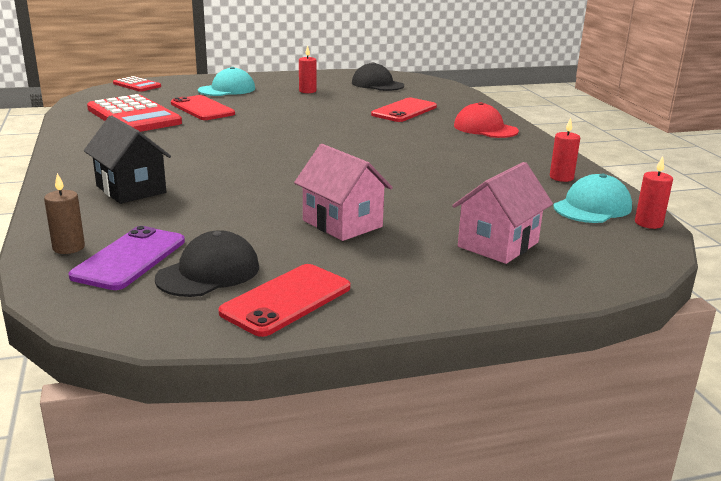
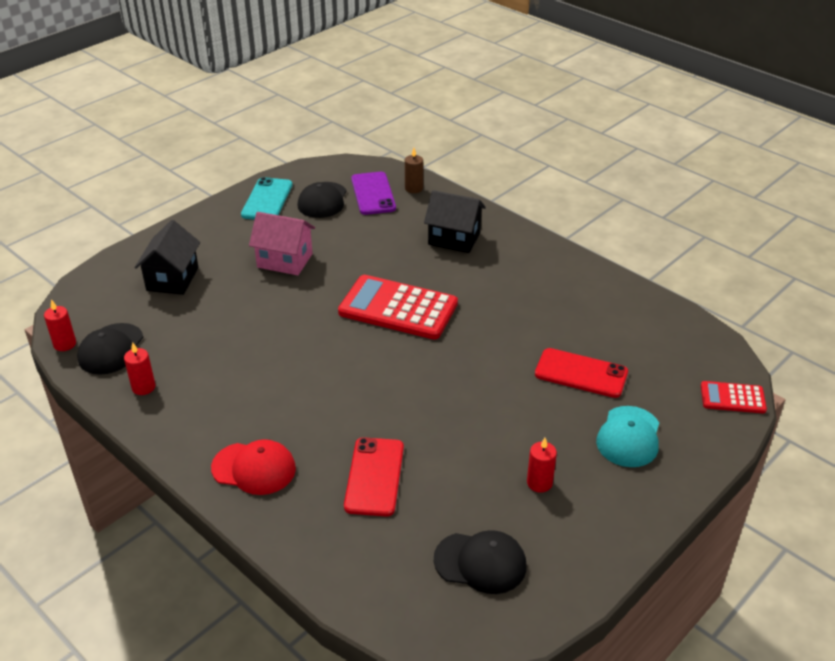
camera: 150 degrees right, 15 degrees up
red calculator [87,94,182,132] -> red calculator moved to [338,275,458,340]
red phone [218,264,350,337] -> turquoise phone [241,177,293,220]
pink house [452,162,553,264] -> black house [134,220,200,295]
turquoise cap [553,174,632,223] -> black cap [77,323,143,375]

